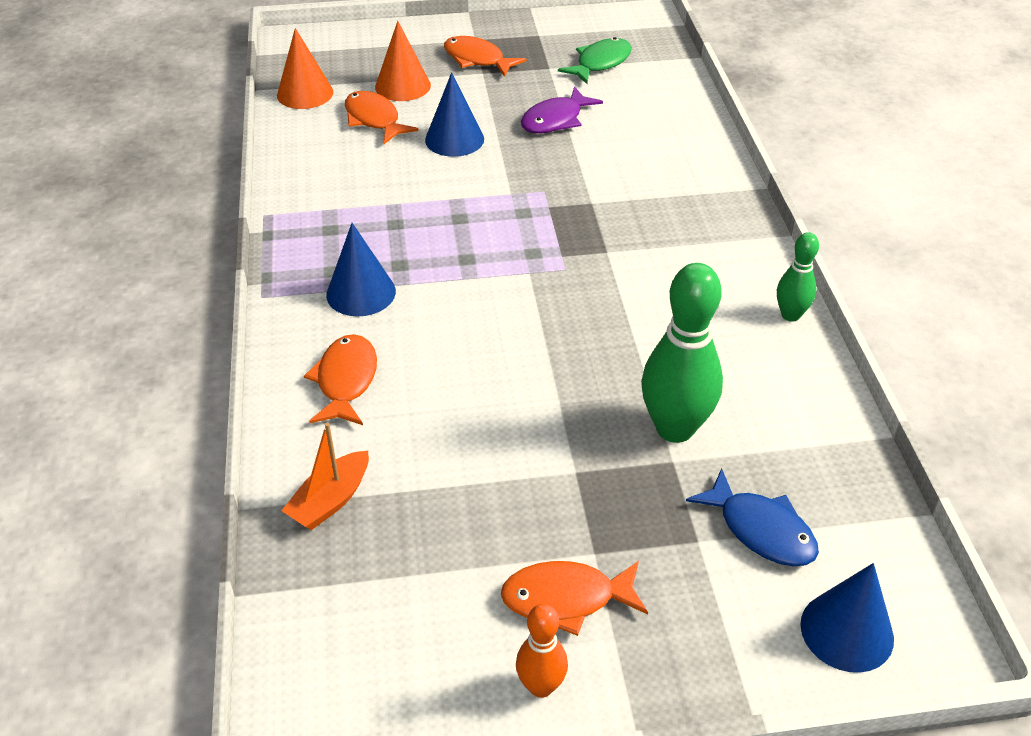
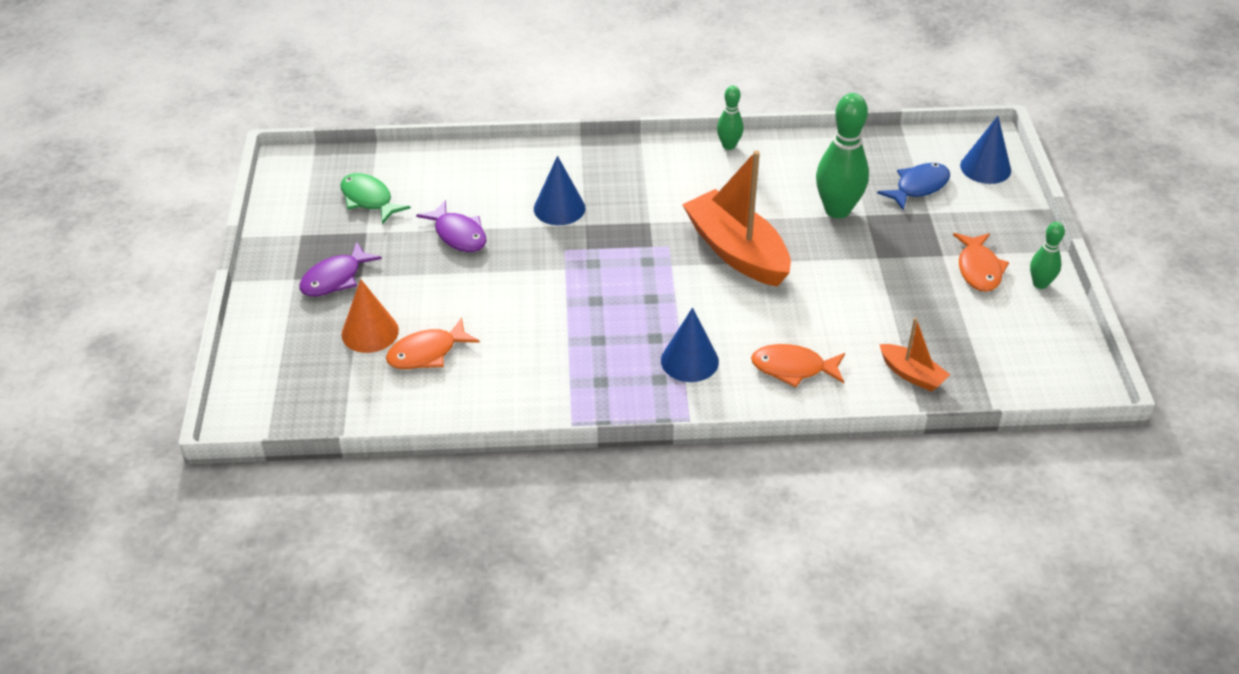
camera: 85 degrees left, 0 degrees up
orange cone [277,28,333,109] -> none
blue cone [425,72,484,157] -> blue cone moved to [534,156,585,225]
orange fish [444,36,526,77] -> purple fish [299,242,382,296]
orange bowling pin [516,604,568,698] -> green bowling pin [1030,222,1065,289]
none -> orange boat [682,151,791,287]

